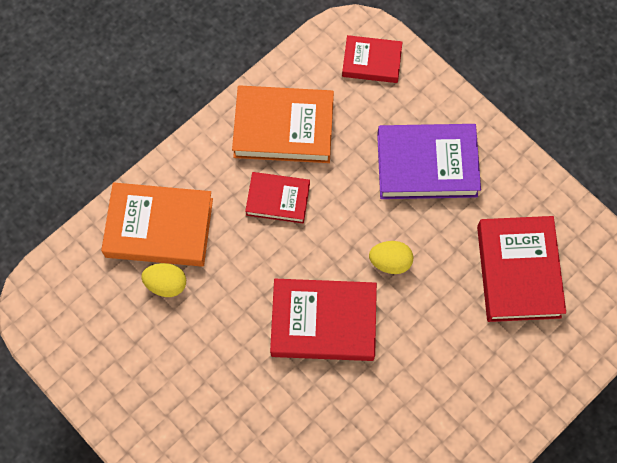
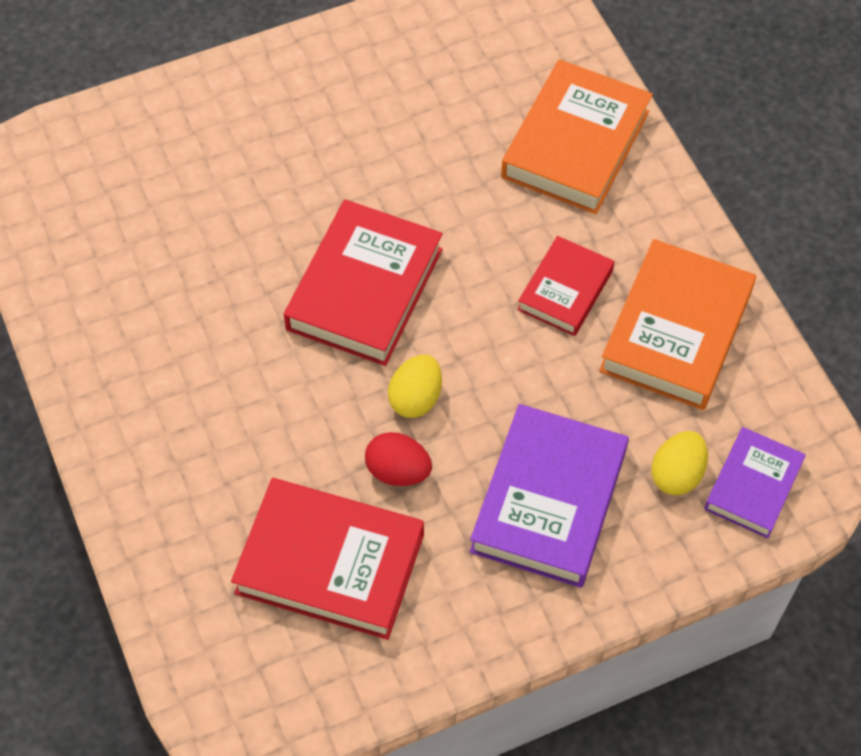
camera: 110 degrees right, 10 degrees down
yellow egg [141,263,186,297] -> yellow egg moved to [651,431,708,496]
red book [342,35,402,83] -> purple book [704,427,806,538]
none -> red egg [365,432,432,486]

